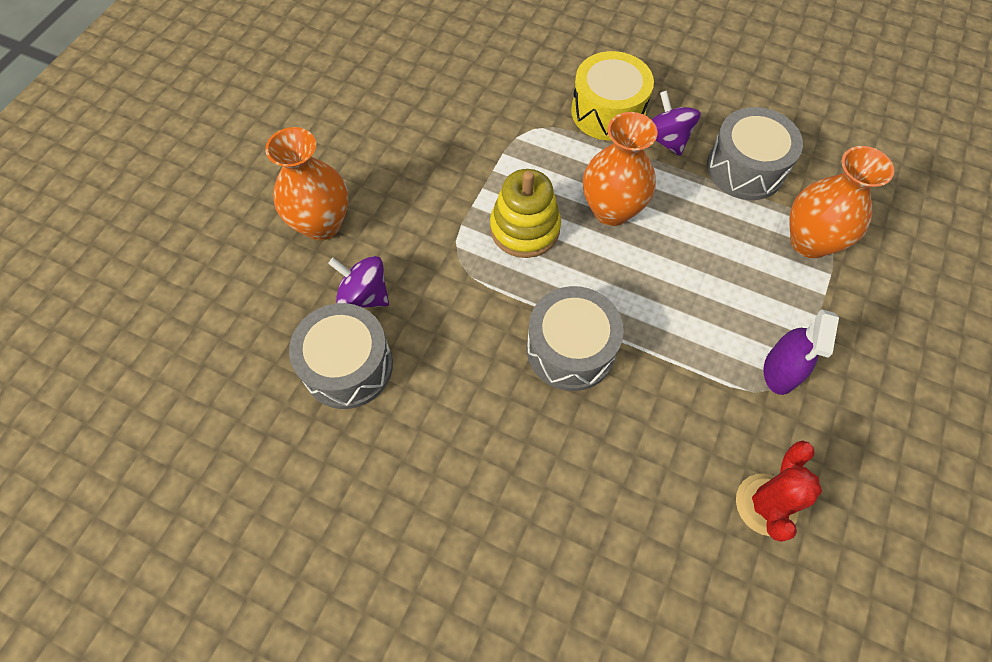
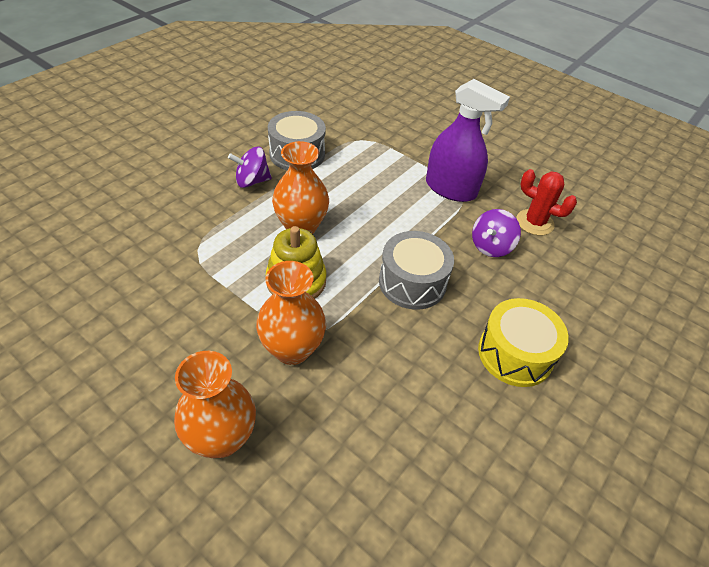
camera: 80 degrees left, 15 degrees down
grey drum [289,303,393,409] -> none
purple spinning top [328,256,389,307] -> purple spinning top moved to [472,209,521,257]
yellow drum [571,51,654,140] -> yellow drum moved to [478,298,569,387]
purple spray bottle [764,309,839,395] -> purple spray bottle [426,79,510,202], size x1.59
orange vase [789,146,894,258] -> orange vase moved to [256,261,326,365]

